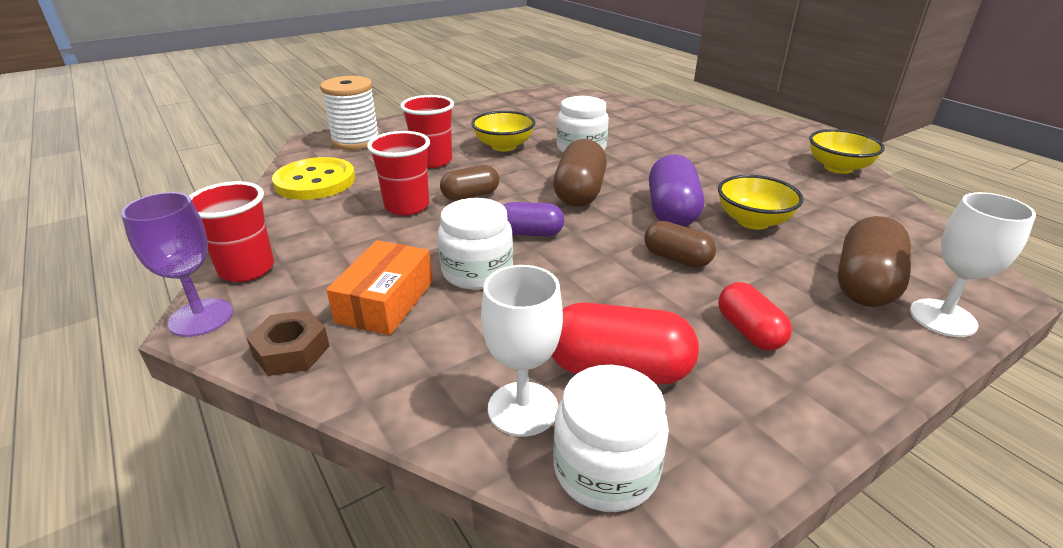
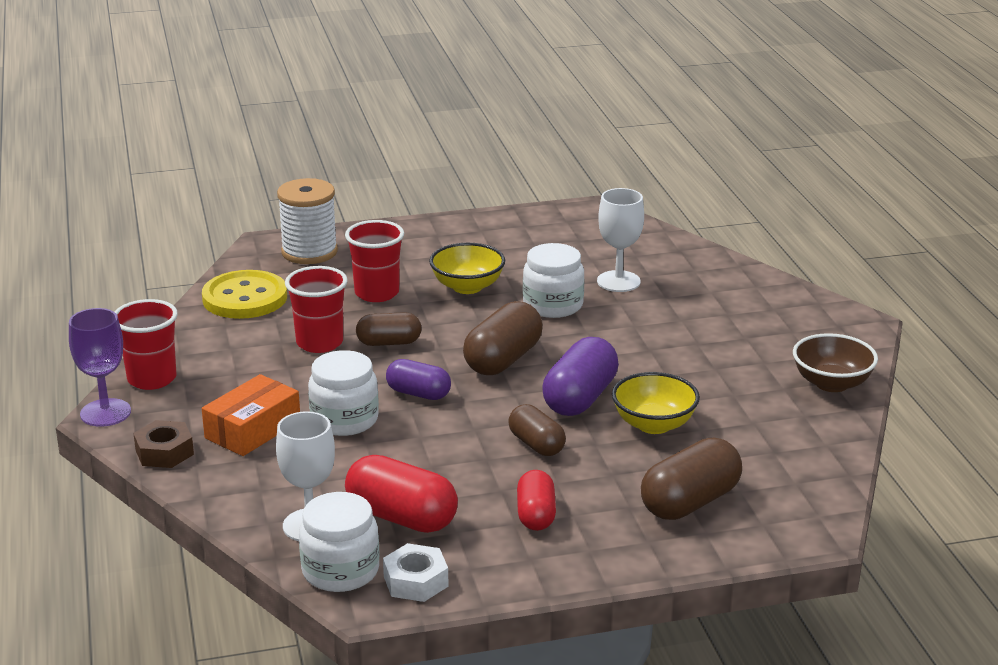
camera: 20 degrees right, 5 degrees down
yellow bowl [809,129,885,174] -> brown bowl [793,333,878,392]
white goblet [910,192,1036,337] -> white goblet moved to [597,188,644,292]
none -> white nut [383,543,449,602]

